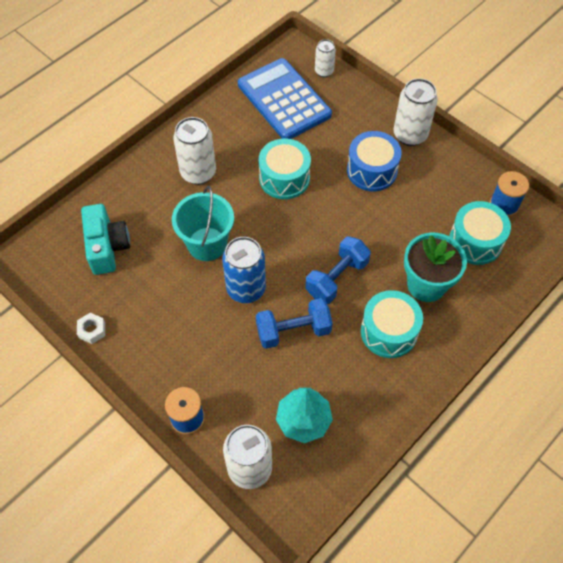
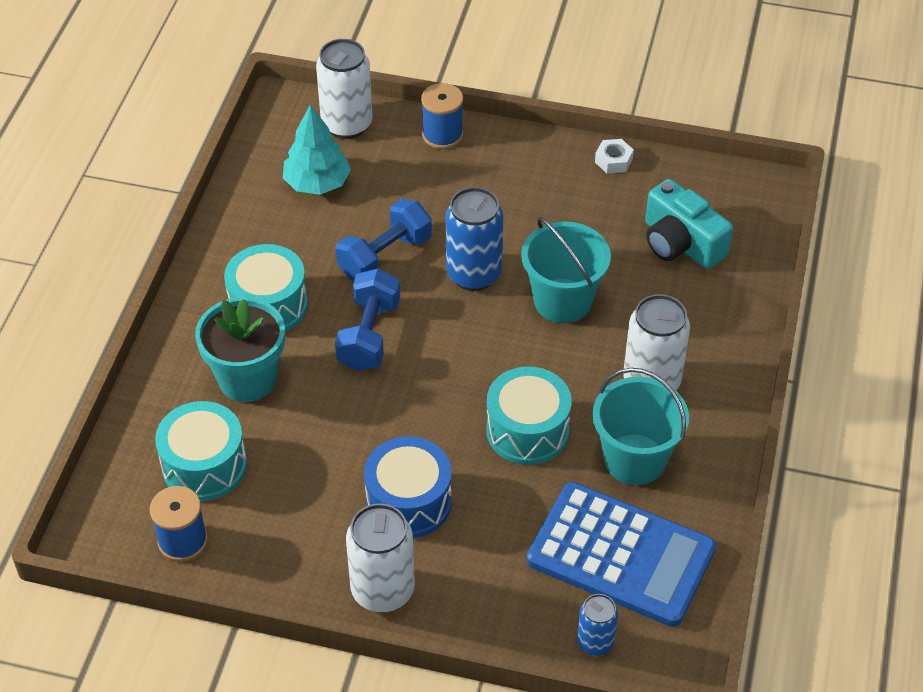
camera: 150 degrees right, 10 degrees down
white can [315,39,336,77] -> blue can [577,594,618,656]
none -> turquoise bucket [592,368,689,485]

